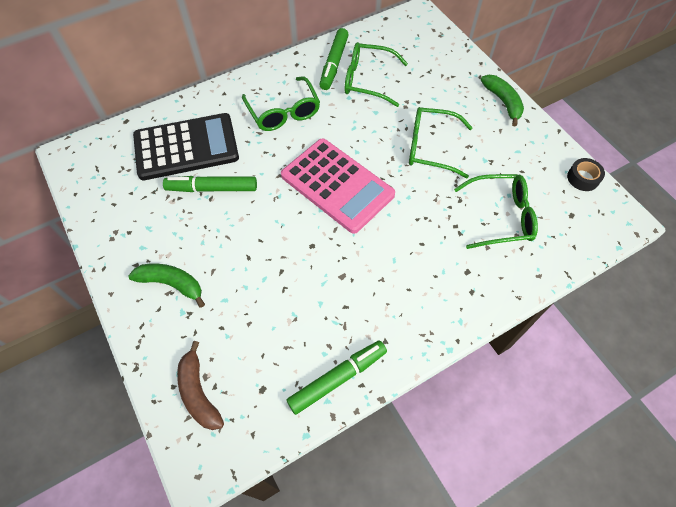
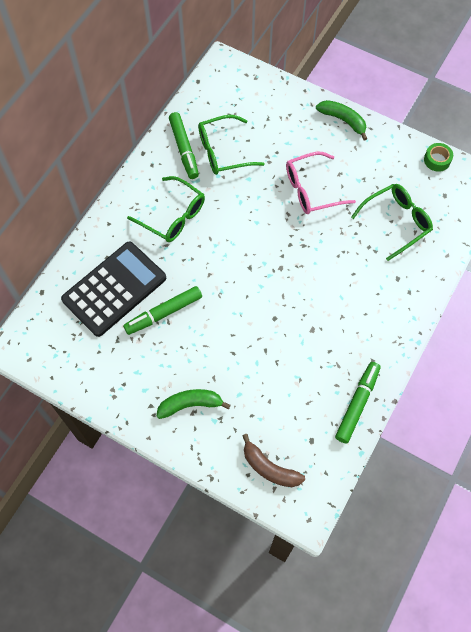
camera: 30 degrees left, 5 degrees up
pink calculator [281,138,395,234] -> none
green glasses [409,107,473,178] -> pink glasses [286,152,356,214]
black tape [567,158,605,191] -> green tape [424,143,453,172]

